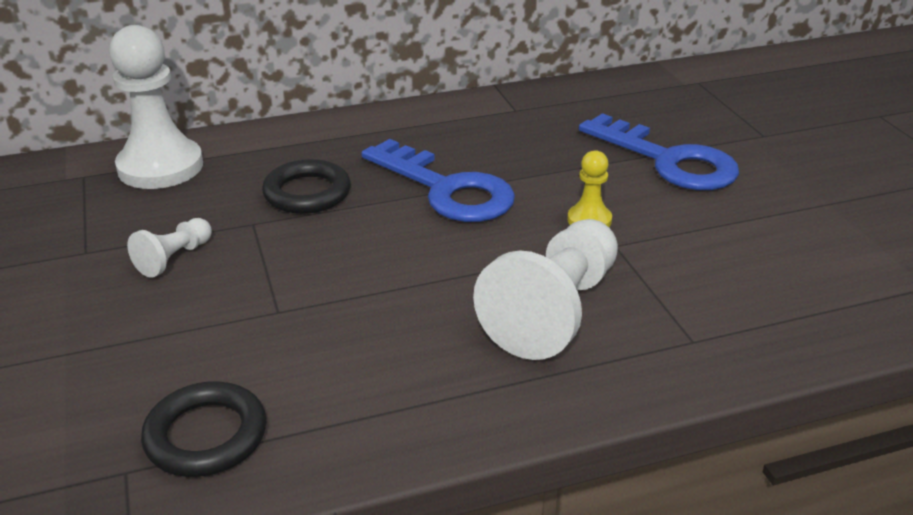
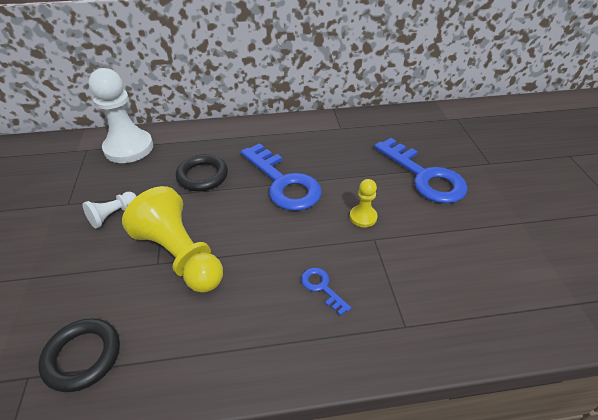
camera: 10 degrees right, 10 degrees up
white pawn [473,219,618,360] -> blue key [301,267,351,316]
none -> yellow pawn [122,186,223,292]

